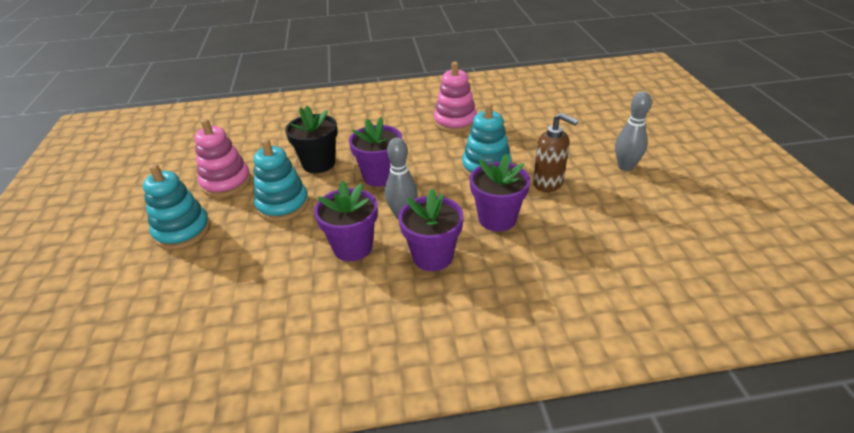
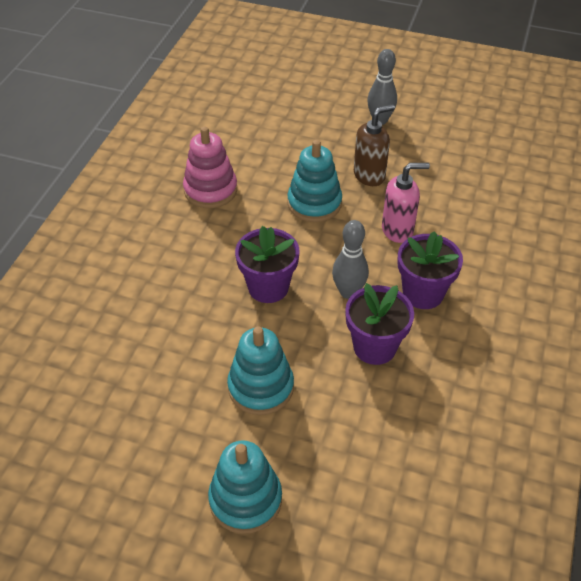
camera: 65 degrees left, 10 degrees up
pink stacking toy [194,119,251,197] -> none
black flower pot [285,106,338,173] -> none
purple flower pot [470,154,530,232] -> pink soap dispenser [382,163,430,243]

